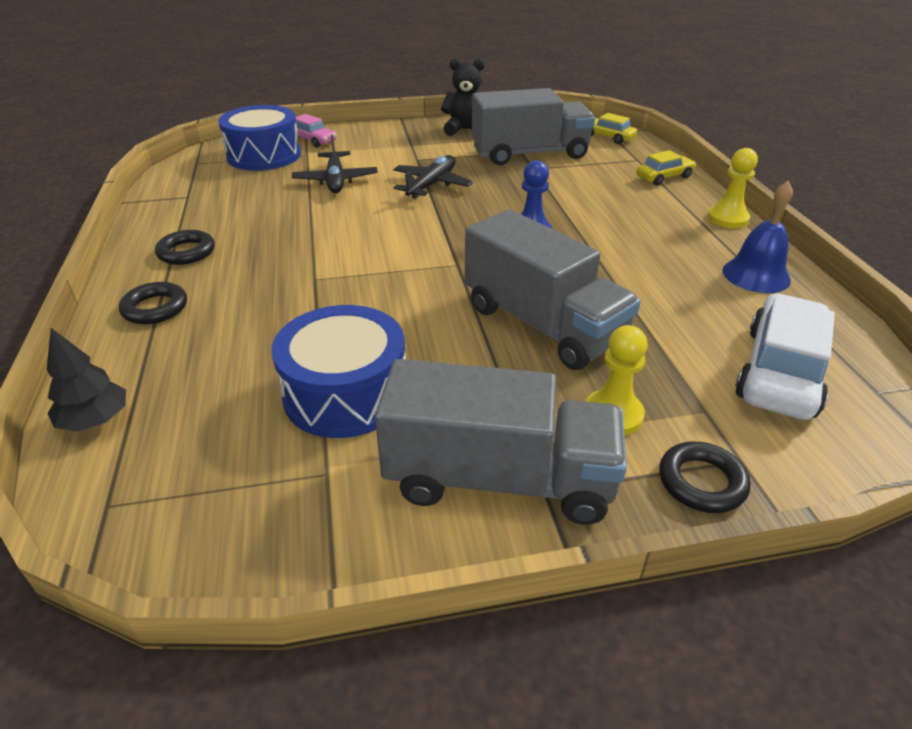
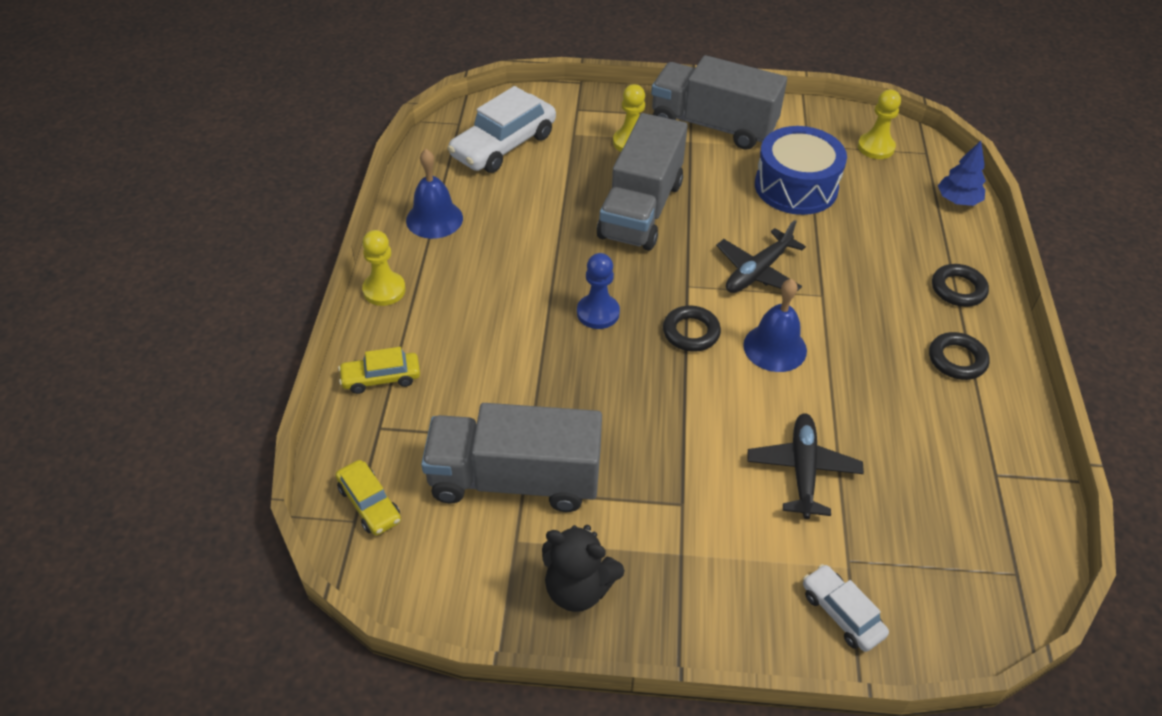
camera: 165 degrees left, 10 degrees up
black tree [47,328,126,432] -> blue tree [938,141,986,206]
blue drum [218,105,301,171] -> none
pink car [296,114,337,148] -> white car [803,564,889,652]
black plane [393,155,473,199] -> black plane moved to [716,220,806,293]
grey truck [465,209,641,370] -> grey truck turned 135 degrees counterclockwise [597,113,688,251]
black ring [659,442,750,513] -> black ring moved to [663,306,721,352]
none -> blue bell [743,279,807,372]
none -> yellow pawn [858,90,901,159]

